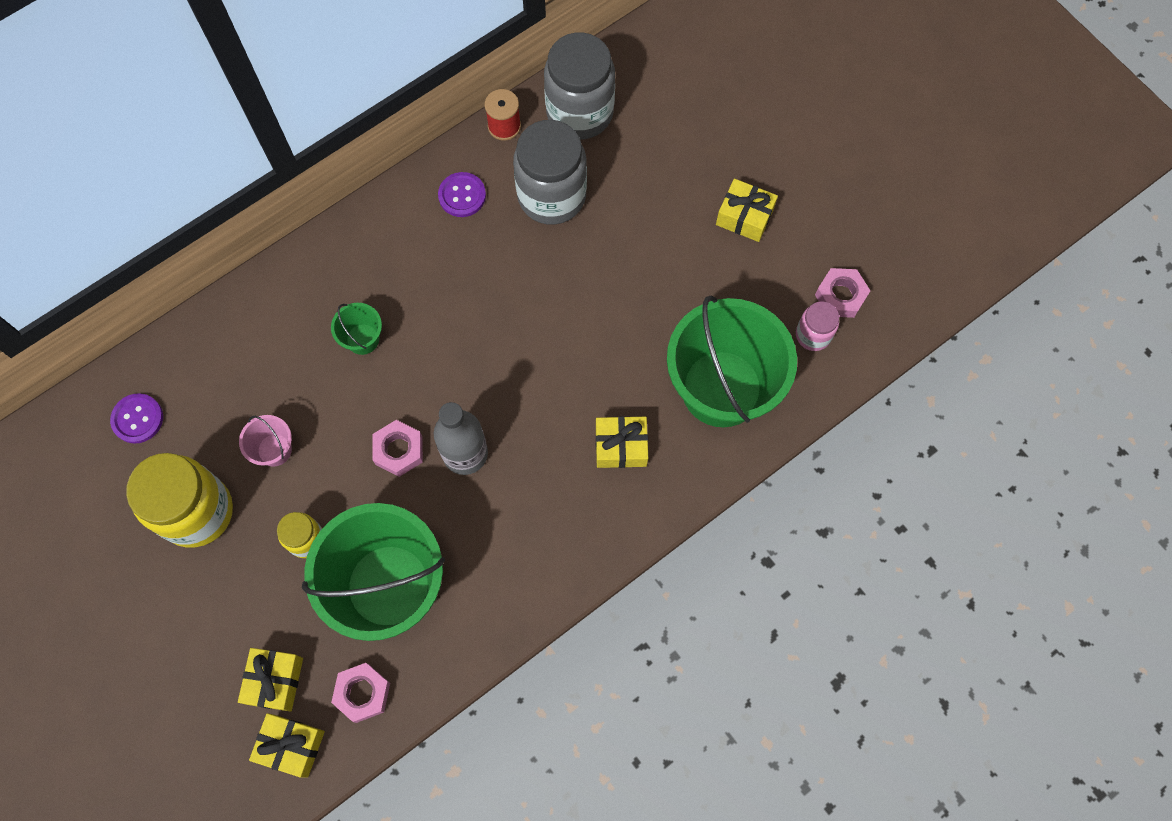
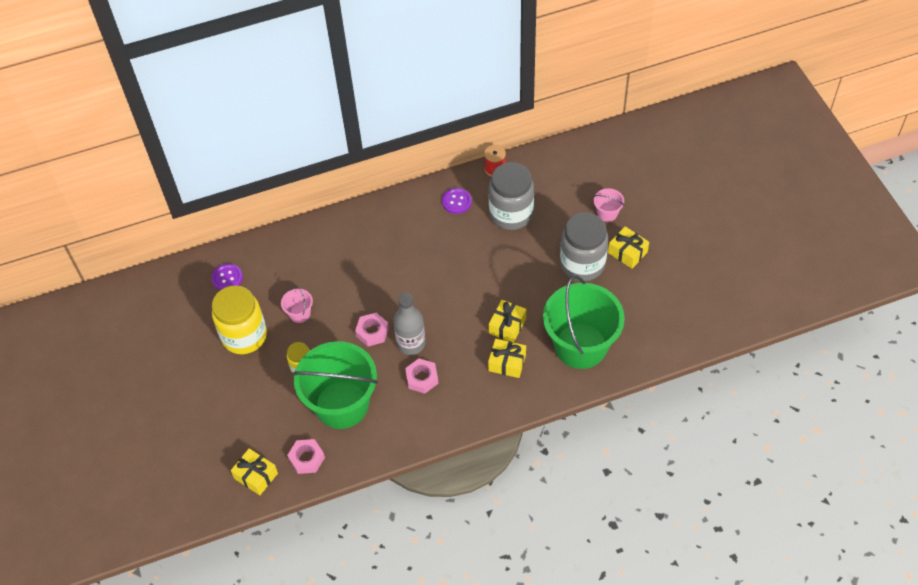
camera: 20 degrees right, 15 degrees down
yellow gift [238,648,303,712] -> yellow gift moved to [489,300,526,343]
green bucket [331,303,382,355] -> none
grey jar [544,33,615,139] -> grey jar moved to [560,213,608,281]
pink jar [796,301,839,351] -> none
pink nut [815,268,870,318] -> pink nut moved to [405,358,438,394]
none -> pink bucket [594,188,624,222]

